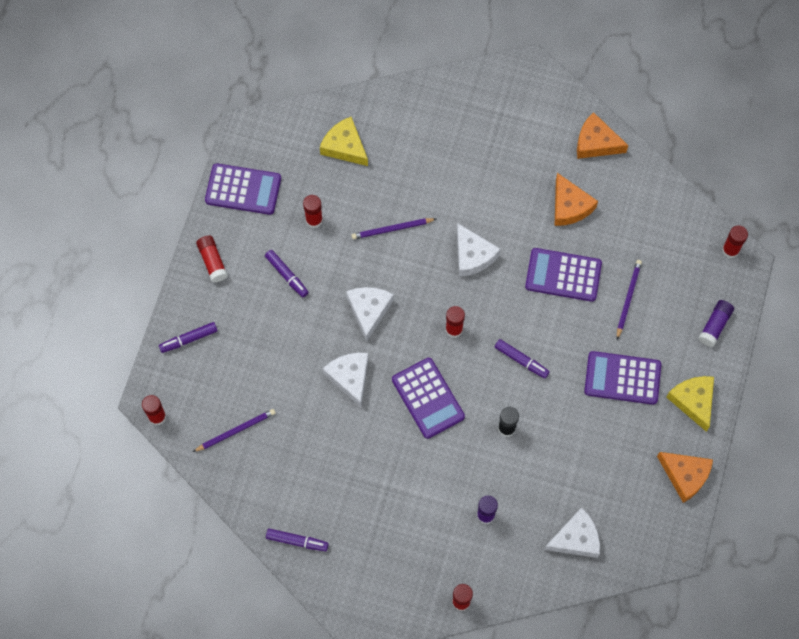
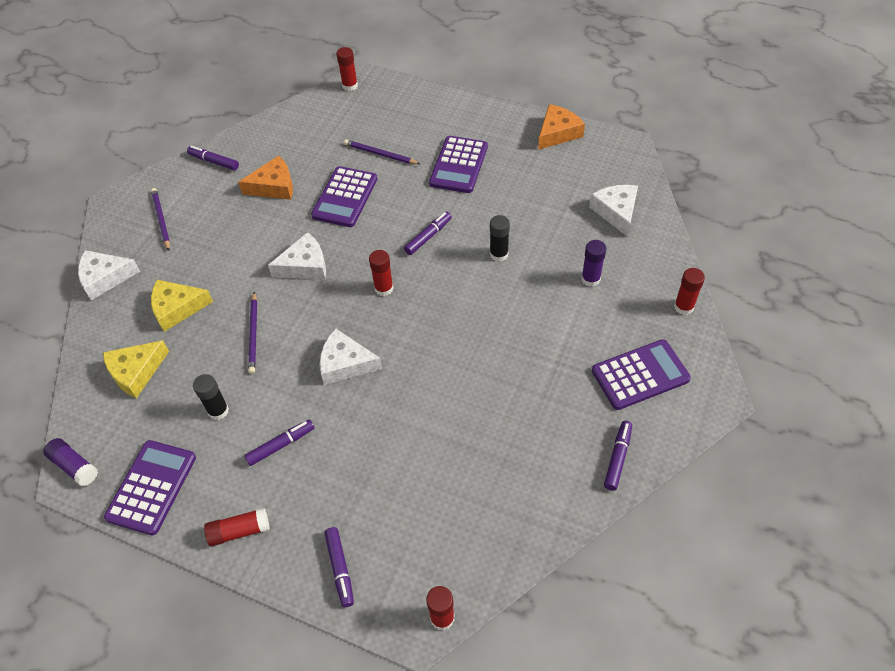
camera: 80 degrees left, 15 degrees down
purple pencil [193,409,276,452] -> purple pencil moved to [151,188,170,251]
red glue stick [303,195,323,228] -> black glue stick [193,374,229,420]
white cheese [323,353,369,407] -> white cheese moved to [78,250,140,300]
purple calculator [392,358,465,439] -> purple calculator moved to [592,339,691,410]
orange cheese [577,112,629,159] -> purple marker [187,146,239,170]
yellow cheese [666,376,714,432] -> yellow cheese moved to [151,280,213,332]
purple glue stick [698,300,734,347] -> purple glue stick moved to [43,438,98,486]

